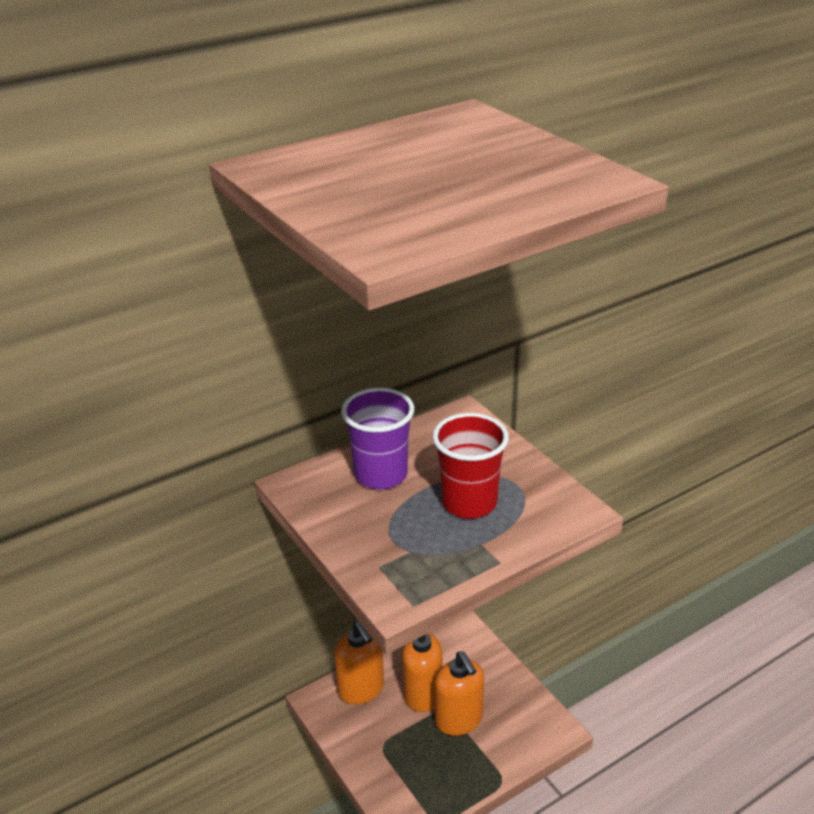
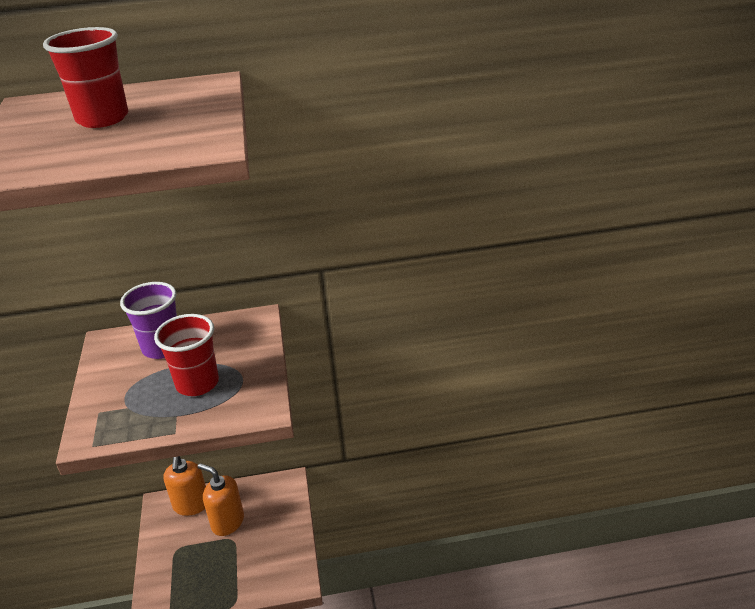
camera: 25 degrees right, 0 degrees up
orange soap dispenser [434,651,484,736] -> none
none -> red cup [43,27,128,128]

